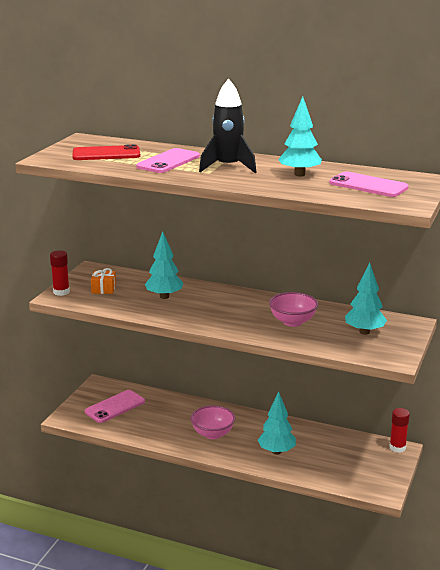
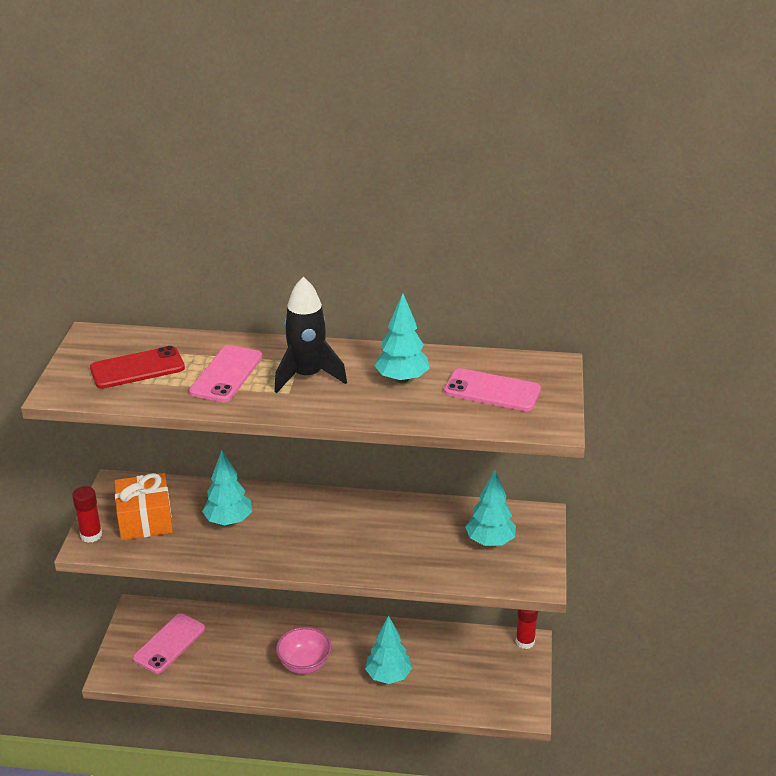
camera: 15 degrees left, 10 degrees up
orange gift [91,268,116,294] -> orange gift [115,473,173,540], size x1.80
pink bowl [269,292,318,327] -> none

